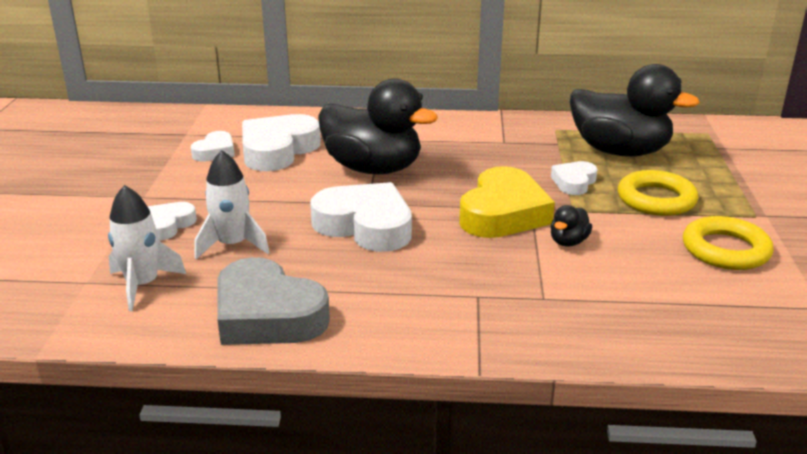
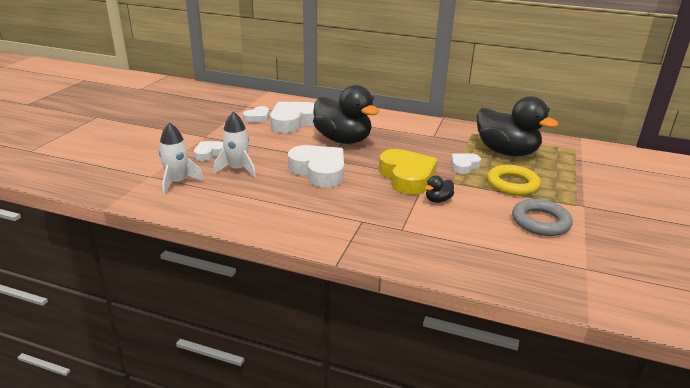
camera: 15 degrees right, 0 degrees up
grey heart [217,257,330,345] -> none
yellow heart [459,166,555,238] -> yellow heart turned 60 degrees counterclockwise [379,149,437,195]
yellow ring [683,216,774,270] -> grey ring [512,199,573,236]

